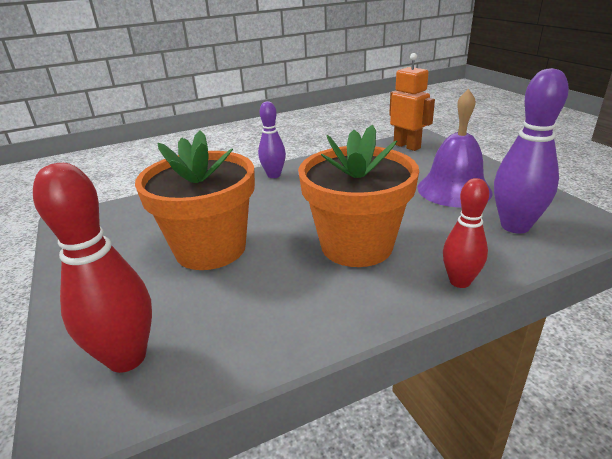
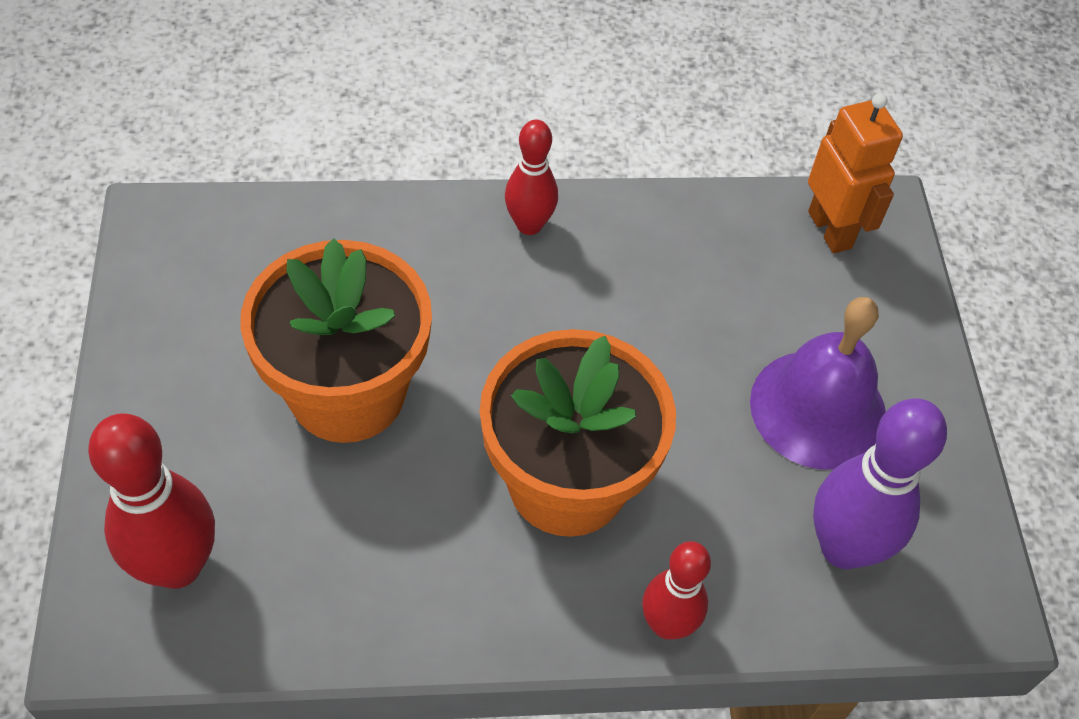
camera: 15 degrees right, 25 degrees up
purple bowling pin [258,101,286,178] -> red bowling pin [505,119,558,235]

